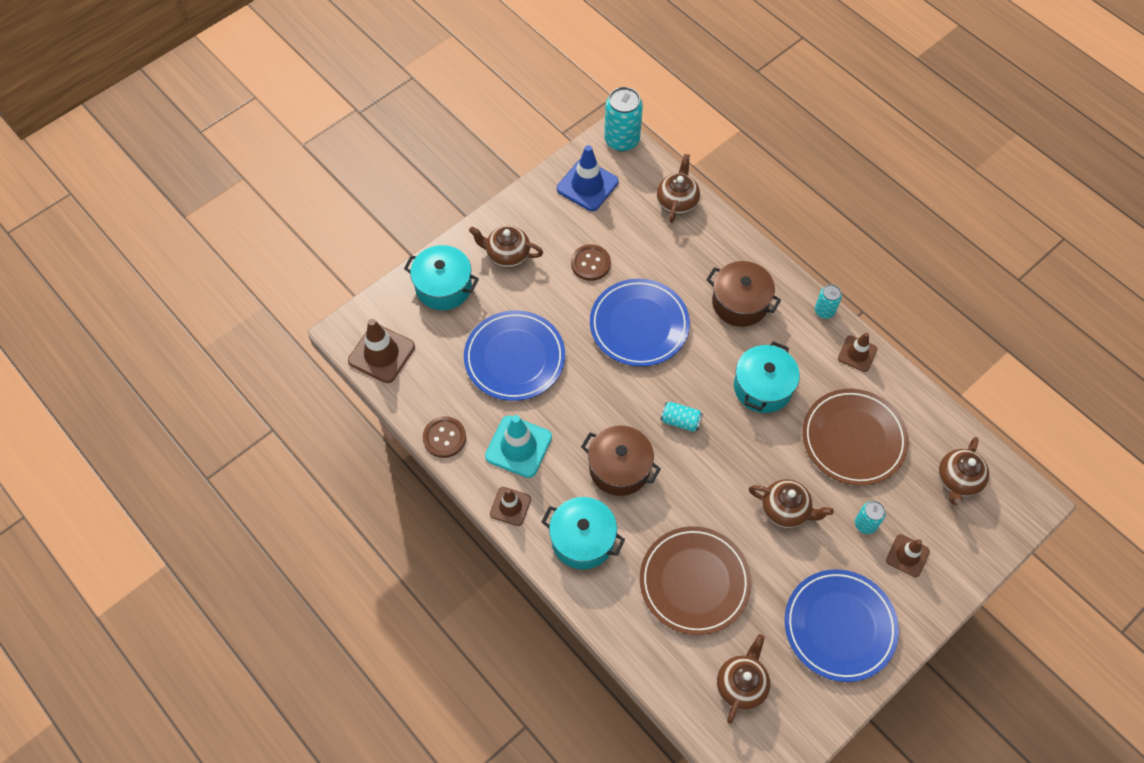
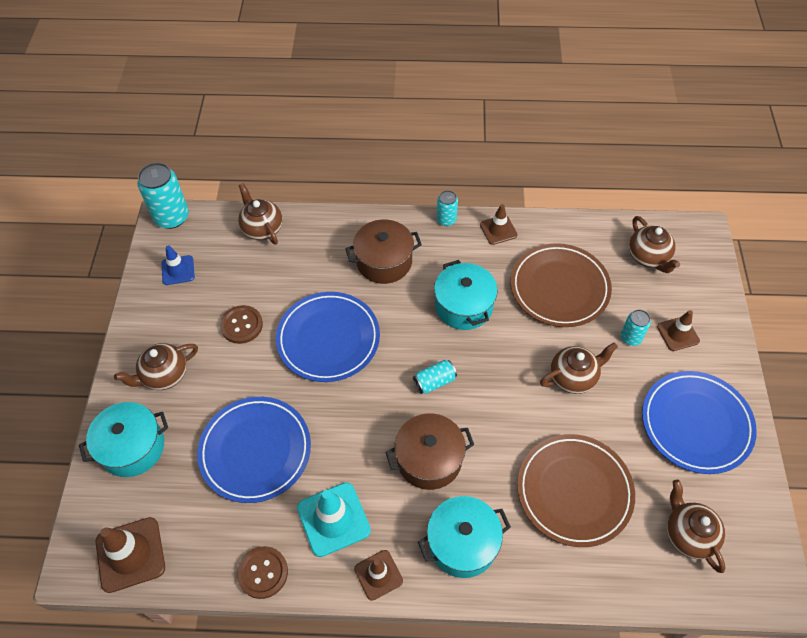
camera: 45 degrees left, 5 degrees down
blue traffic cone [557,145,618,211] -> blue traffic cone [162,245,195,285], size x0.62

